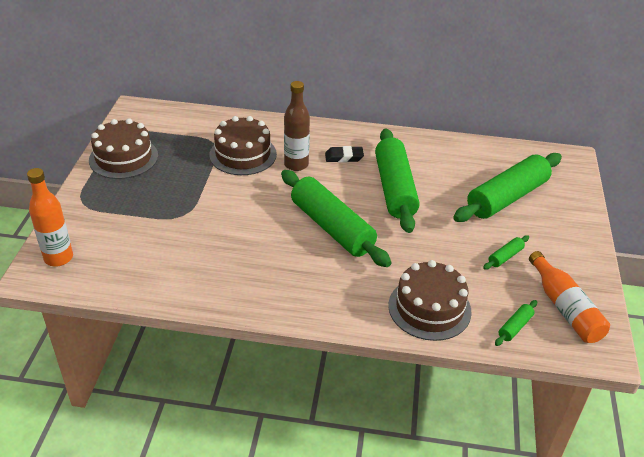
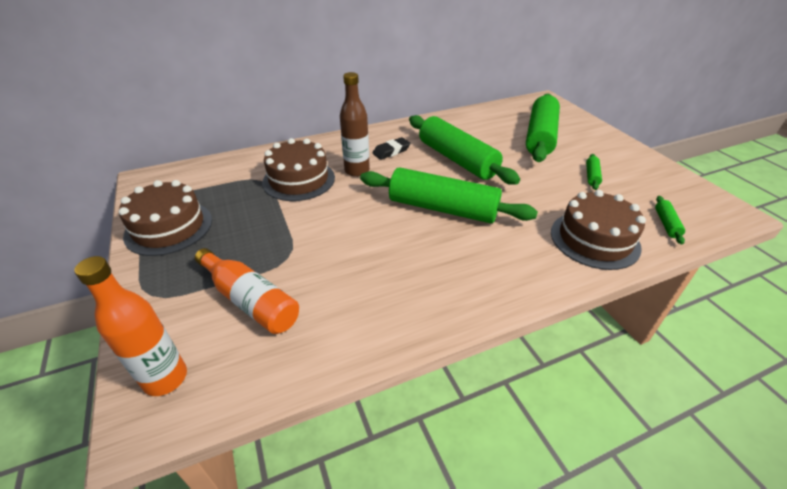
camera: 30 degrees left, 0 degrees up
orange bottle [529,251,610,343] -> orange bottle moved to [195,248,299,334]

